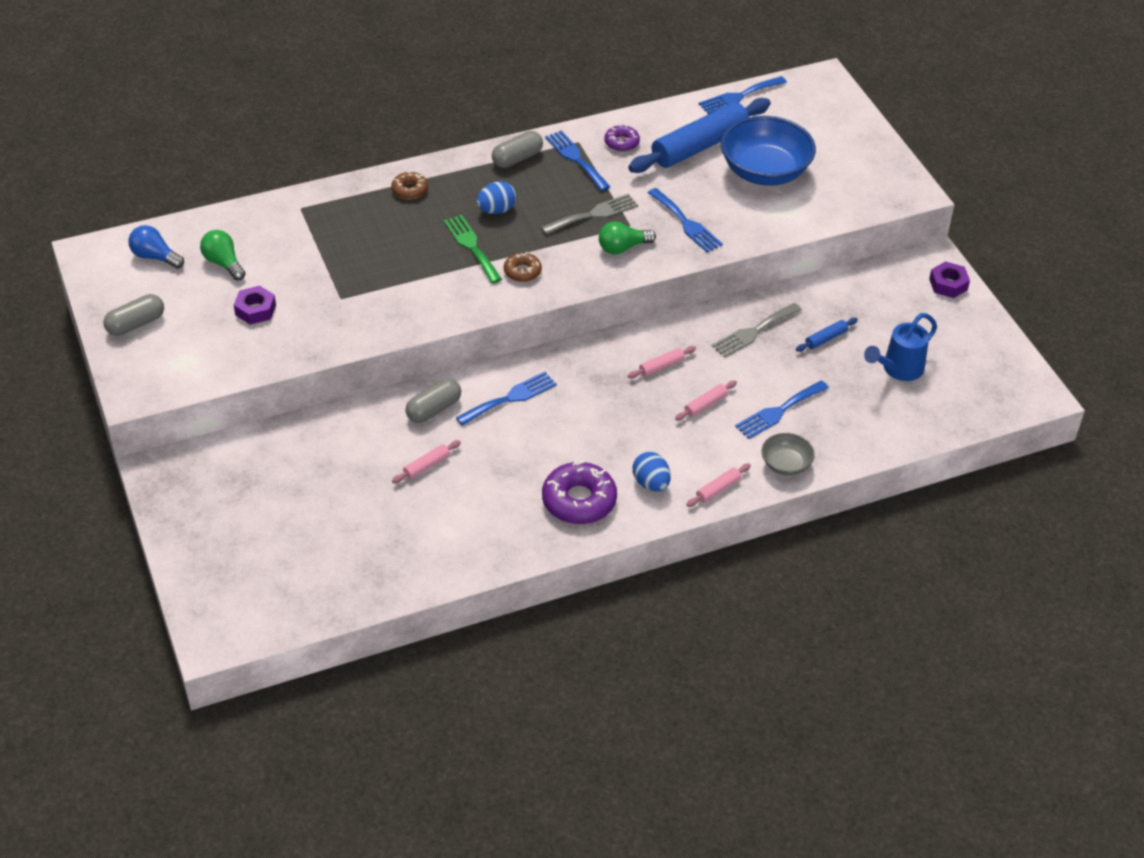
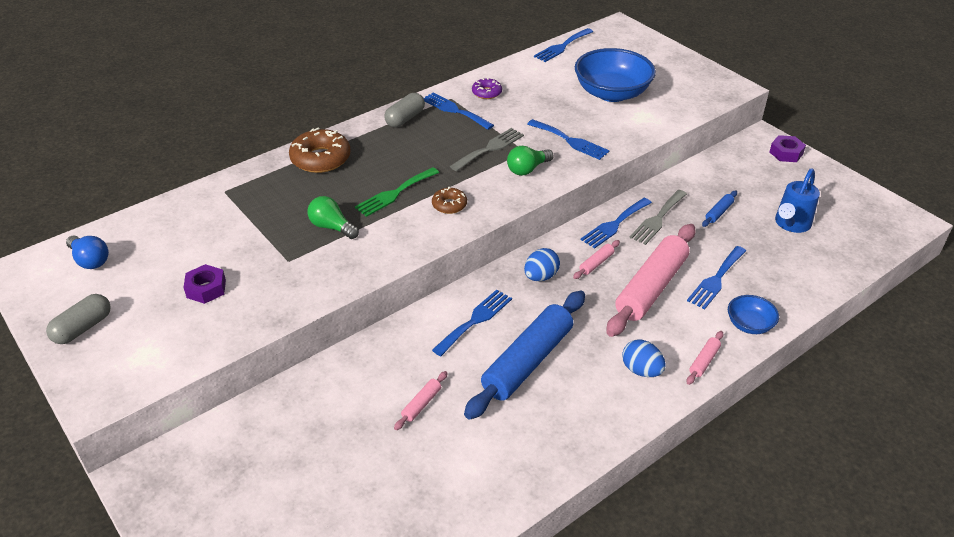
camera: 15 degrees left, 5 degrees down
blue light bulb [128,225,184,269] -> blue light bulb turned 150 degrees counterclockwise [66,236,109,269]
green light bulb [200,230,246,281] -> green light bulb moved to [307,196,359,239]
brown donut [391,171,428,199] -> brown donut [289,128,351,173], size x1.82
grey capsule [405,378,461,423] -> none
green fork [444,215,502,283] -> green fork turned 90 degrees counterclockwise [355,167,439,217]
blue egg [476,181,516,214] -> blue egg moved to [524,248,560,281]
purple donut [542,460,617,524] -> none
blue rolling pin [628,98,771,173] -> blue rolling pin moved to [464,291,585,420]
pink rolling pin [675,380,737,421] -> pink rolling pin [606,224,695,337], size x2.45
grey bowl [761,433,815,476] -> blue bowl [728,295,779,334]
none -> blue fork [581,198,652,248]

